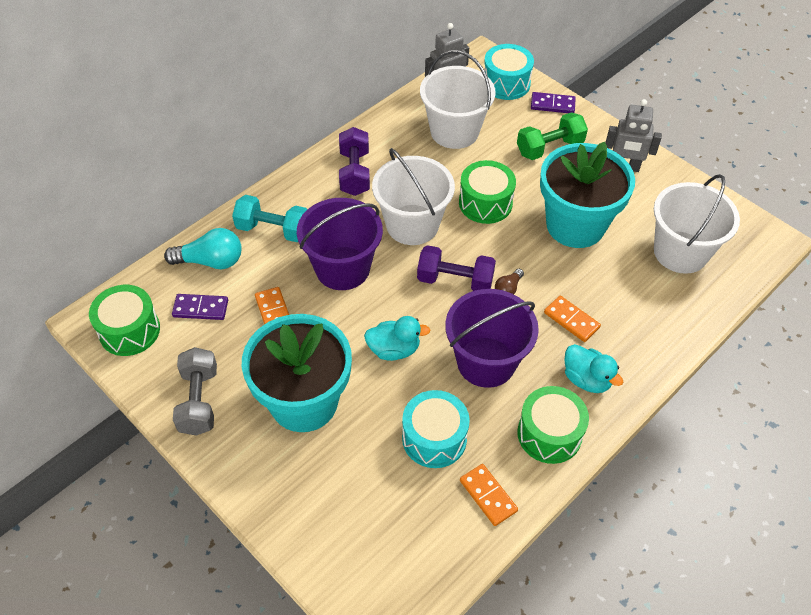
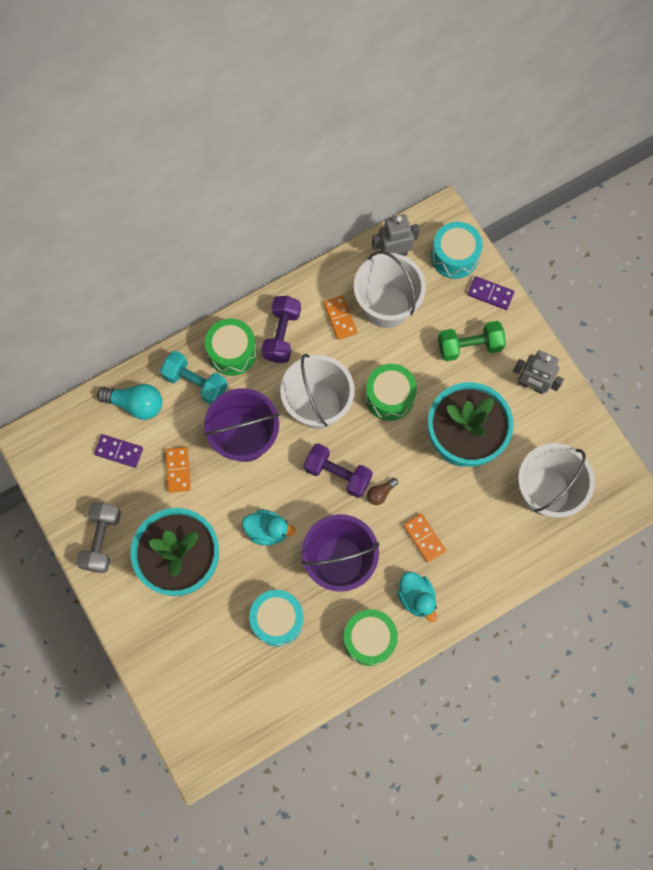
camera: 15 degrees right, 20 degrees up
green drum [89,285,160,356] -> green drum moved to [205,319,257,376]
orange domino [460,464,518,526] -> orange domino moved to [324,295,357,340]

